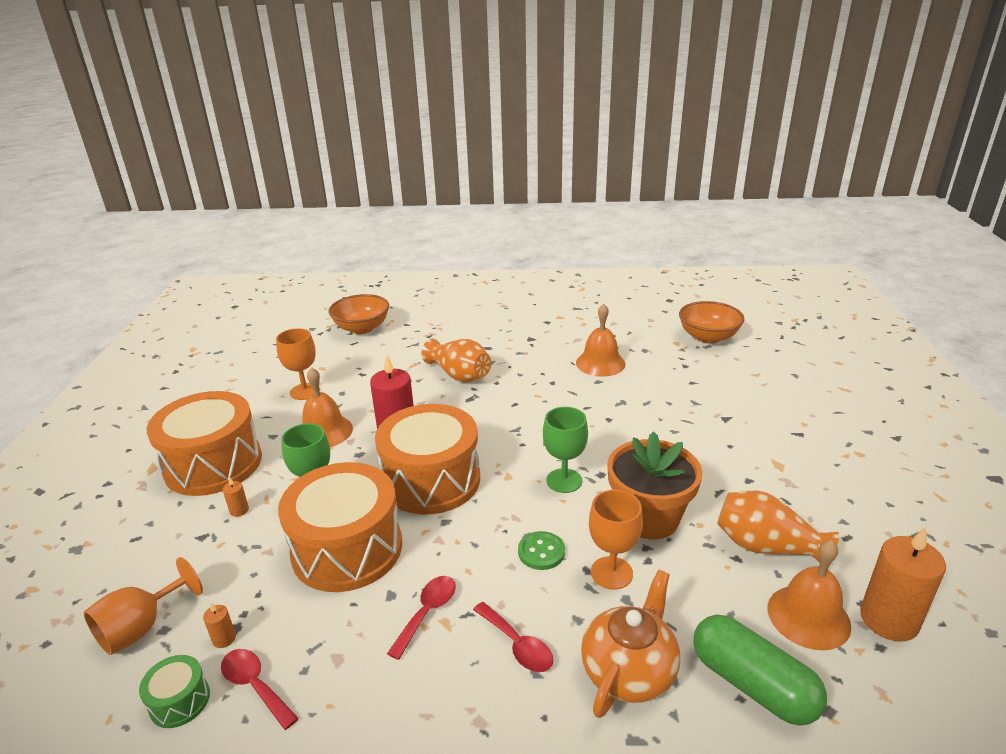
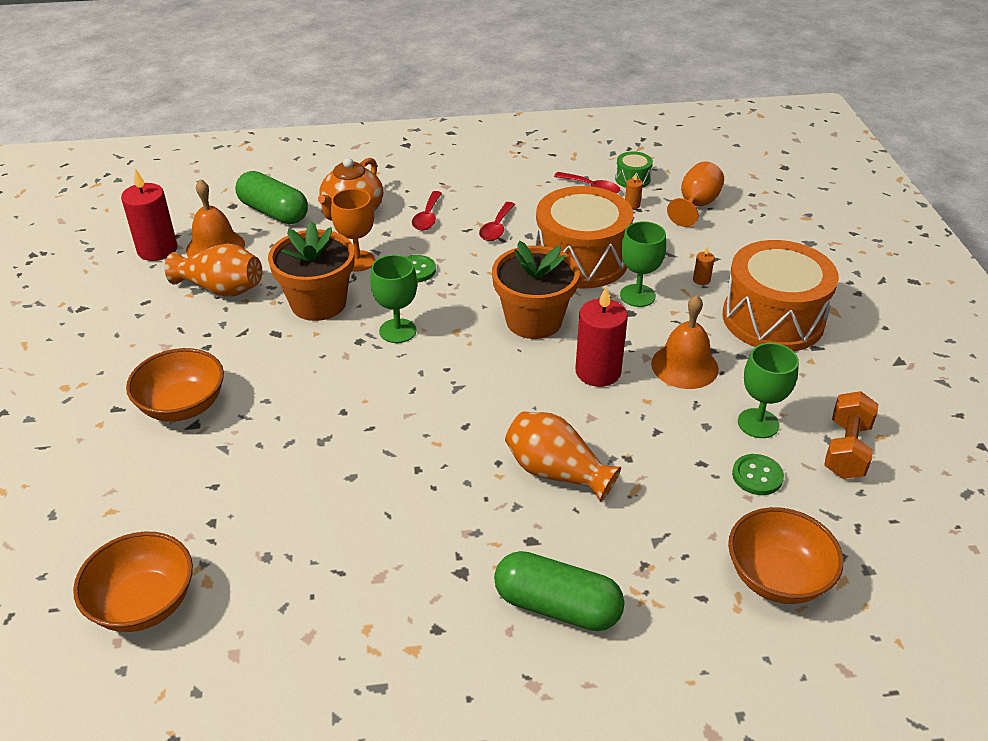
camera: 170 degrees right, 10 degrees up
orange goblet [276,328,320,400] -> green goblet [738,343,799,438]
orange drum [375,404,480,515] -> orange flower pot [492,241,580,339]
red spoon [473,602,554,672] -> red spoon turned 120 degrees counterclockwise [412,191,442,230]
orange bell [576,304,626,377] -> none
orange candle [860,526,946,641] -> red candle [121,168,177,261]
none -> orange bowl [126,348,224,422]
none -> green capsule [494,551,625,631]
none -> green button [732,454,784,495]
none -> orange dumbbell [824,391,879,479]

